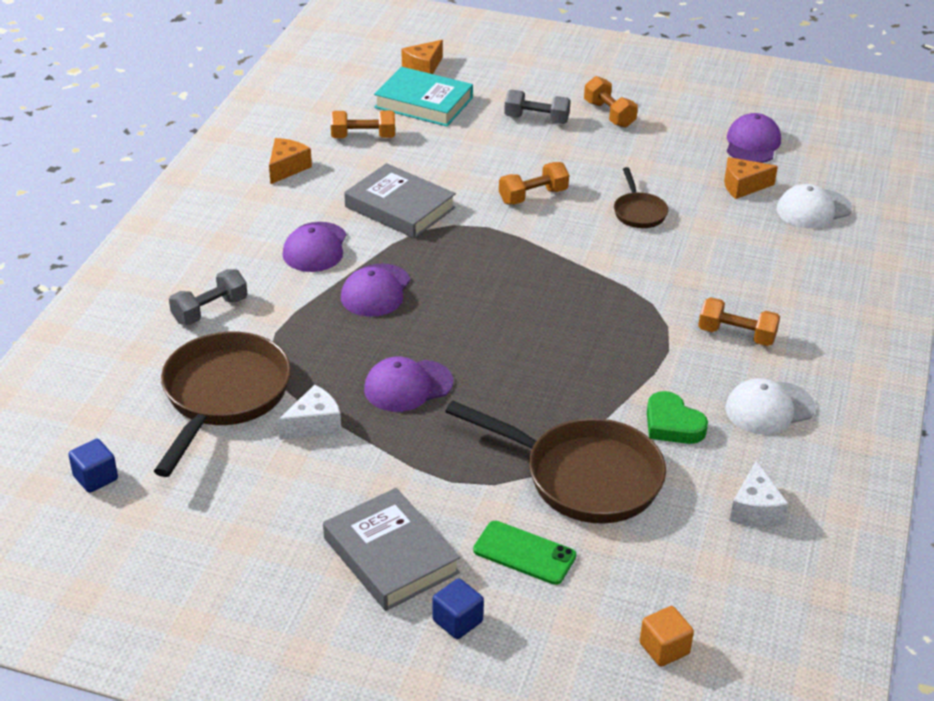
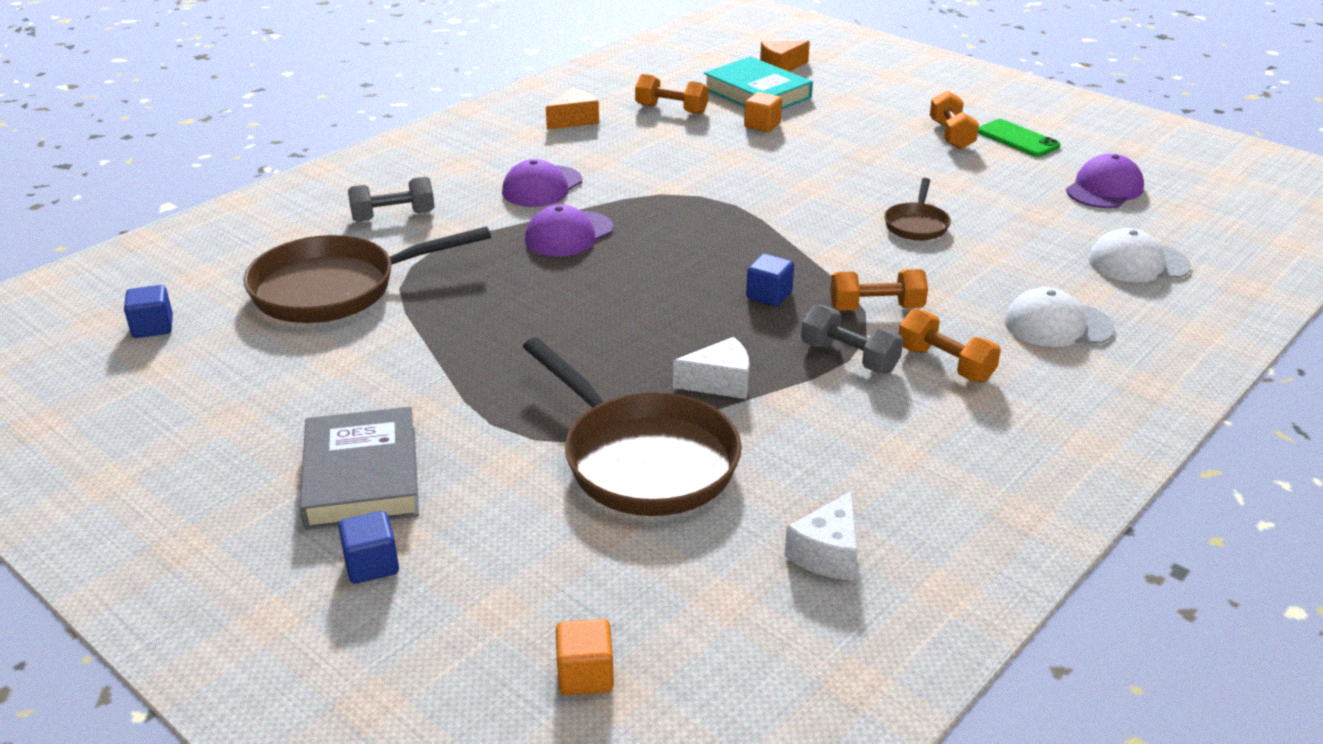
camera: 25 degrees right, 5 degrees down
brown pan [154,332,291,477] -> brown pan turned 150 degrees counterclockwise [244,226,491,323]
white cheese [278,385,342,440] -> white cheese moved to [673,337,749,399]
grey book [344,163,456,238] -> none
purple cap [364,357,453,412] -> none
green phone [473,521,577,585] -> green phone moved to [978,119,1060,157]
orange dumbbell [499,162,569,205] -> orange dumbbell moved to [830,269,928,311]
grey dumbbell [504,89,571,124] -> grey dumbbell moved to [801,304,903,373]
green heart [647,391,708,444] -> none
orange cheese [724,157,778,199] -> none
white cap [725,378,815,434] -> white cap moved to [1005,287,1115,347]
none -> orange cube [744,92,782,132]
none -> blue cube [746,254,794,306]

